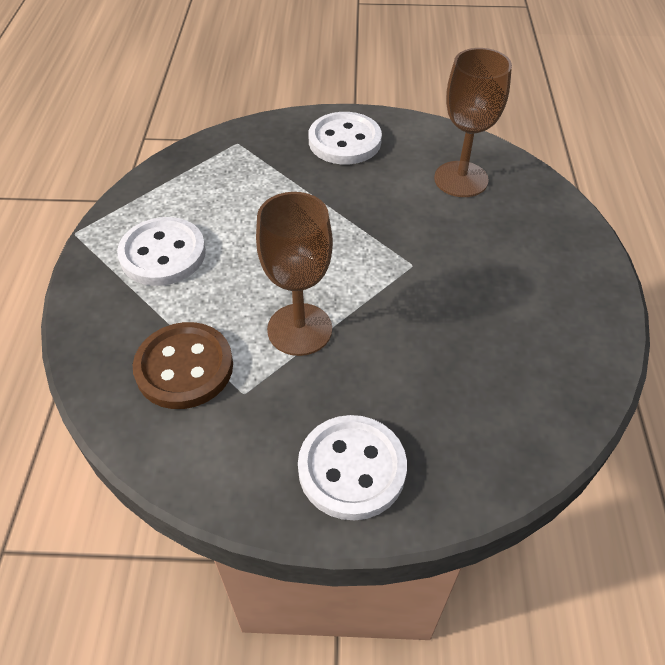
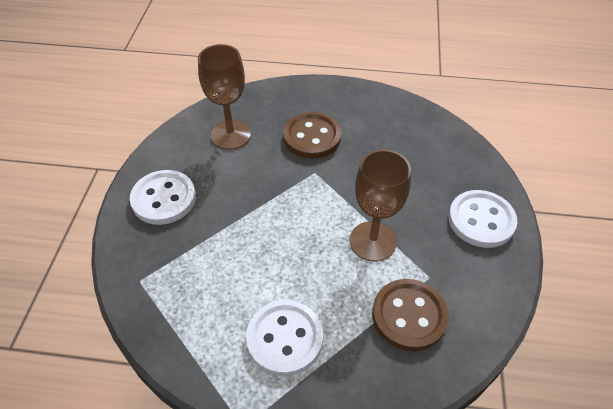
camera: 85 degrees left, 0 degrees up
none -> brown button [283,112,341,159]

